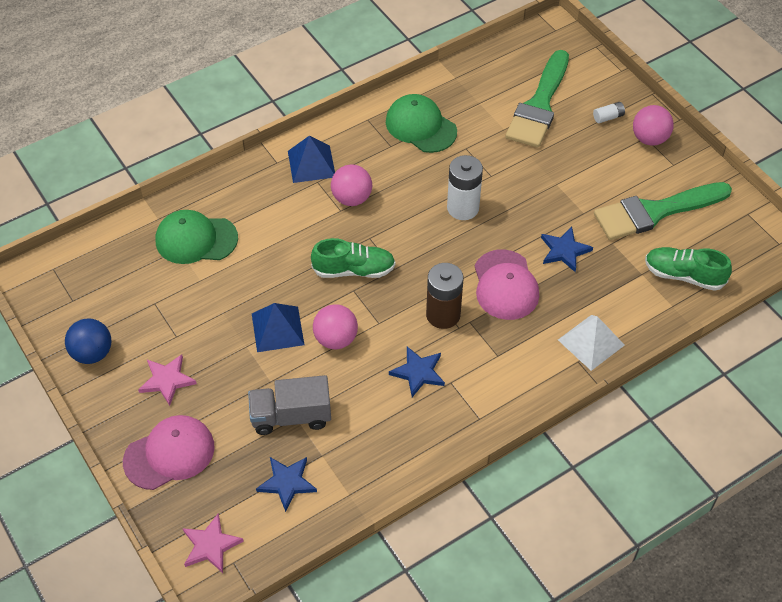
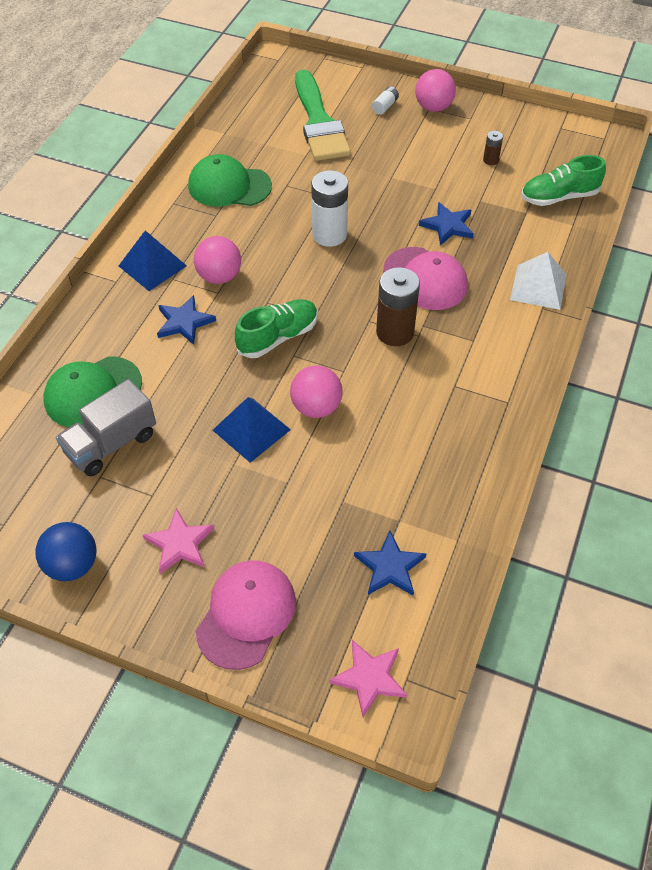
camera: 35 degrees left, 0 degrees up
grey truck [248,375,331,435] -> grey truck moved to [56,379,156,476]
blue star [389,347,445,397] -> blue star moved to [157,295,216,345]
green brush [594,182,732,240] -> brown battery [483,131,503,165]

